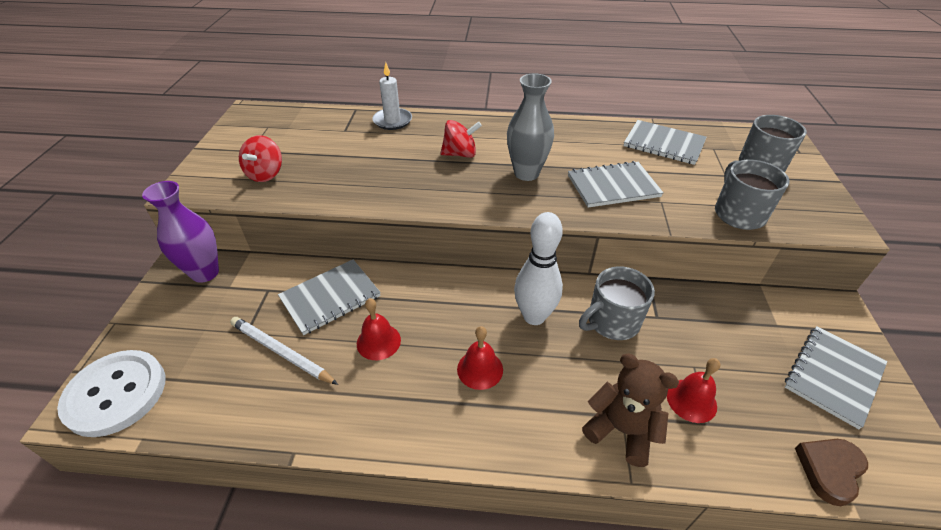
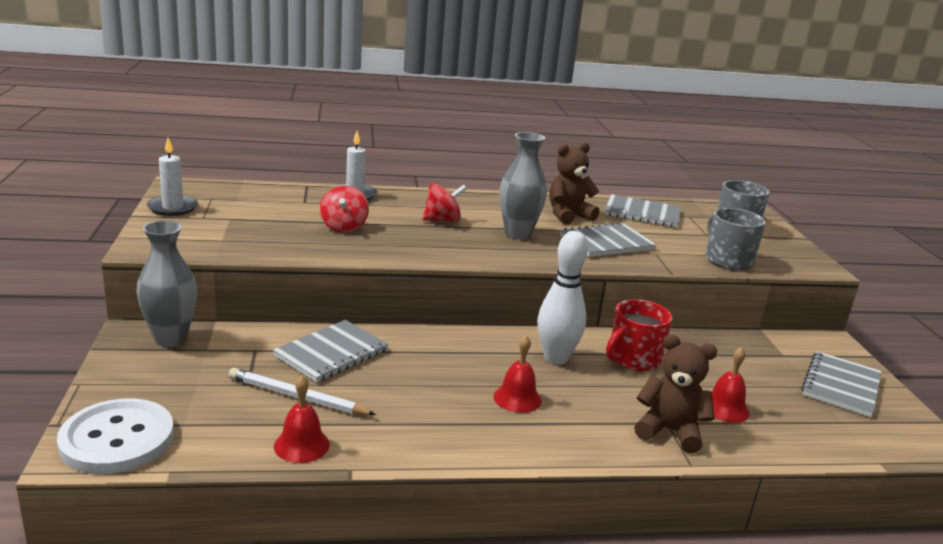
camera: 15 degrees left, 20 degrees down
purple vase [142,181,219,283] -> grey vase [137,220,197,347]
red spinning top [239,135,282,182] -> red spinning top moved to [320,186,369,232]
red bell [357,298,401,360] -> red bell moved to [274,376,330,463]
grey mug [579,266,655,340] -> red mug [606,299,672,371]
brown heart [795,439,868,506] -> none
none -> white candle [147,138,198,216]
none -> brown teddy bear [549,143,599,224]

